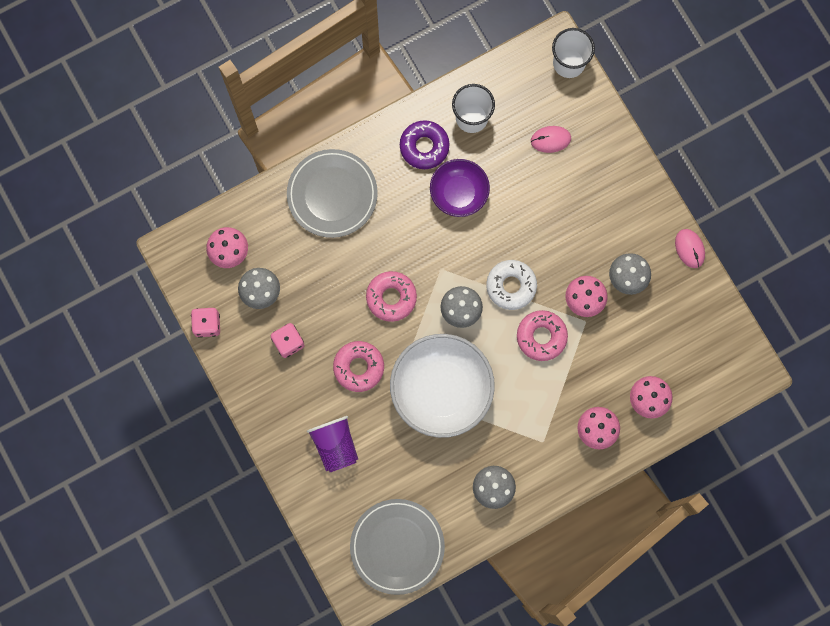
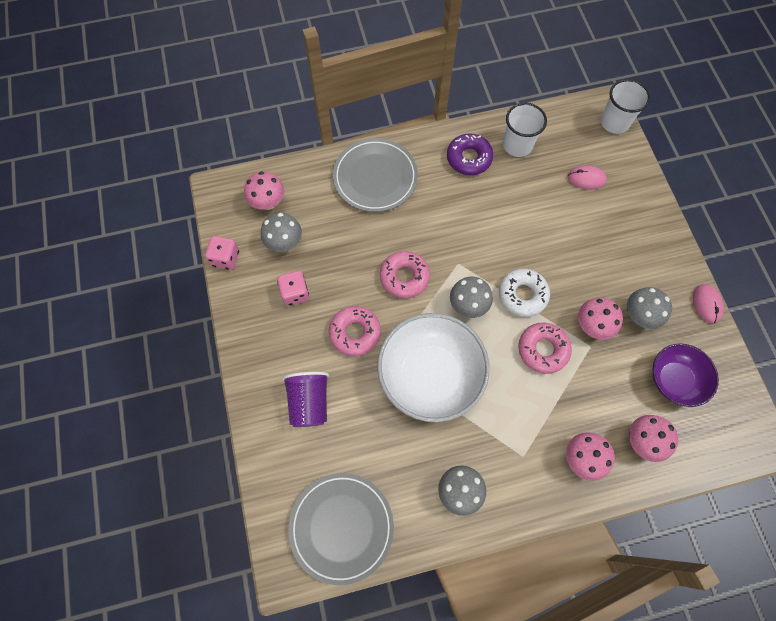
camera: 15 degrees right, 10 degrees down
purple bowl [430,159,490,217] -> purple bowl moved to [652,344,719,407]

